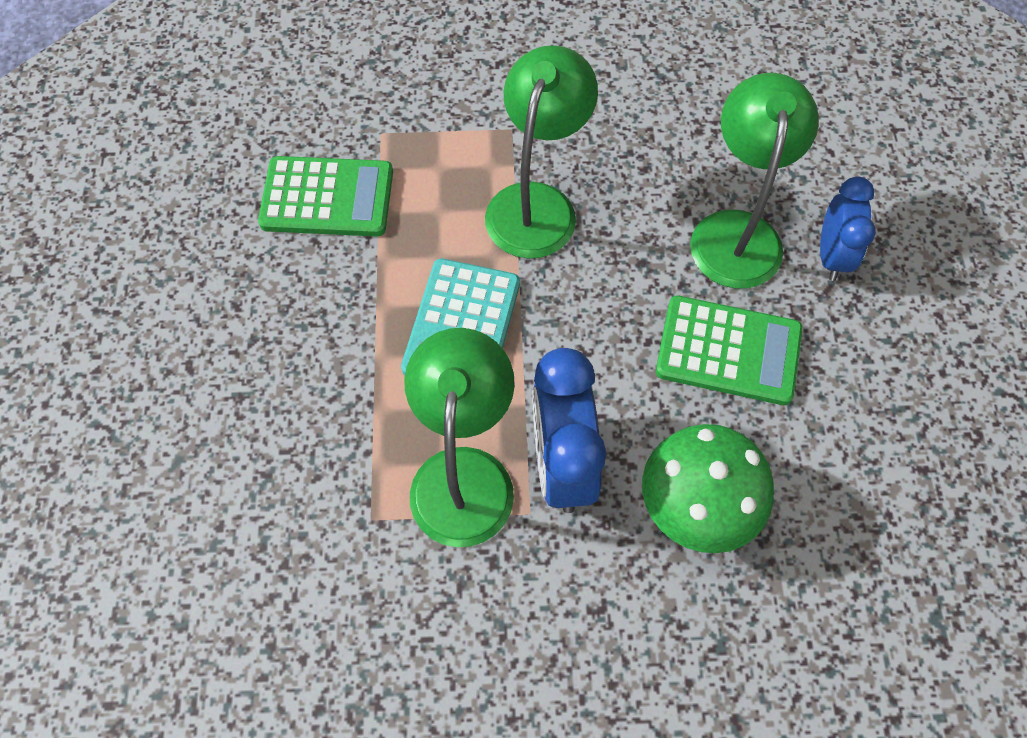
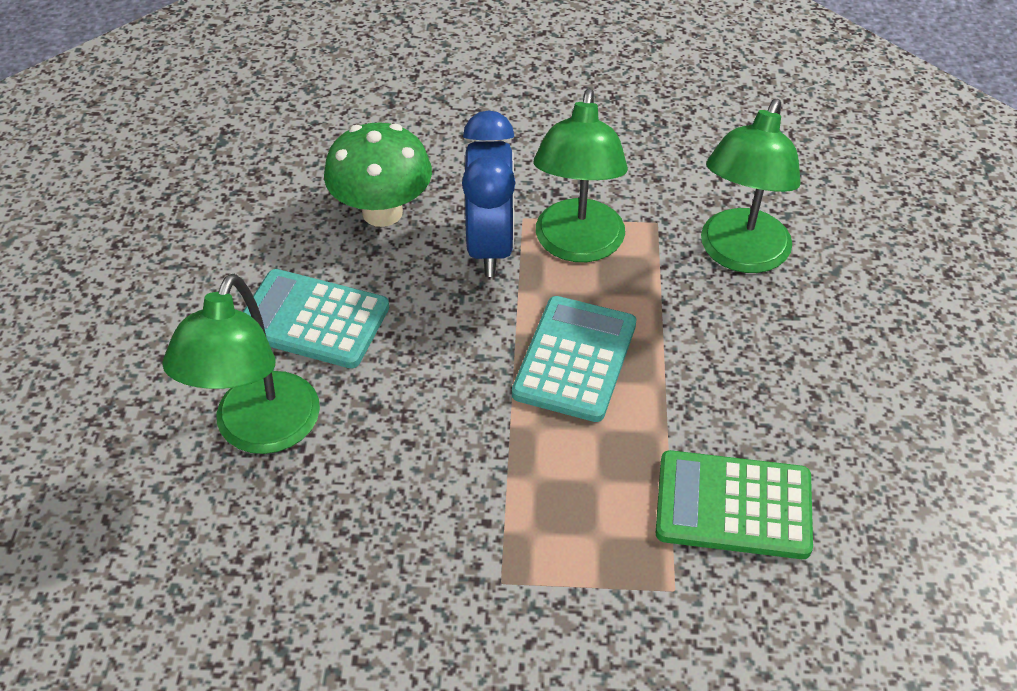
camera: 175 degrees left, 15 degrees down
green lamp [485,45,598,258] -> green lamp moved to [701,99,801,273]
green calculator [656,296,803,405] -> turquoise calculator [243,269,389,369]
blue clock [820,177,876,281] -> none

